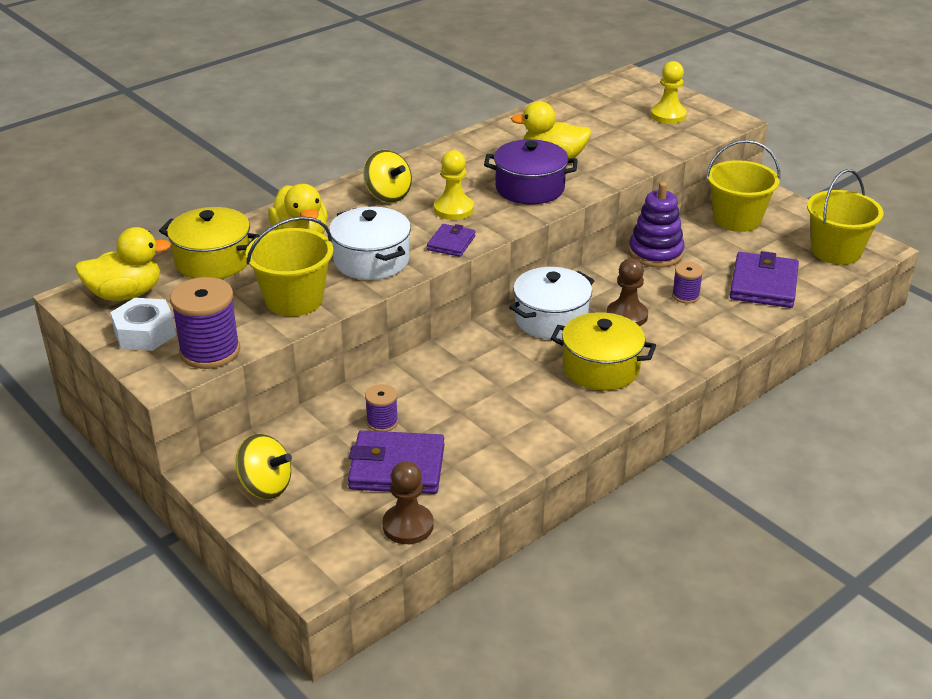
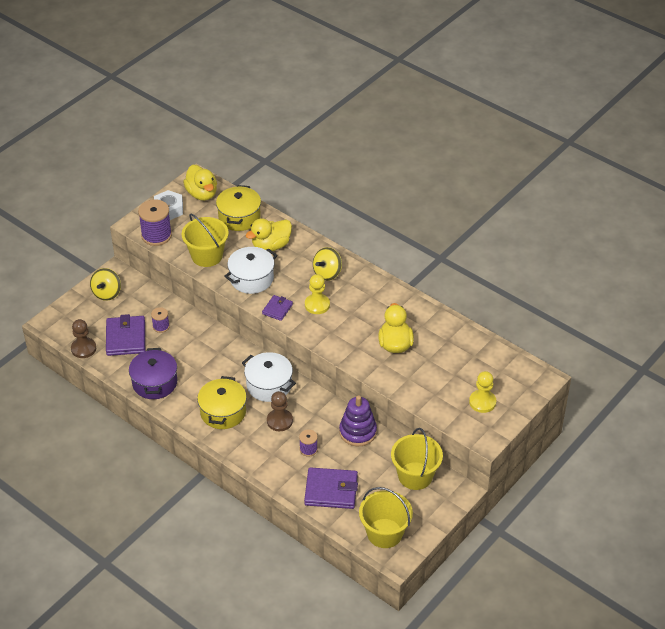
camera: 80 degrees right, 10 degrees up
purple wallet [427,224,476,257] -> purple wallet turned 75 degrees counterclockwise [262,295,293,321]
purple pot [484,139,578,204] -> purple pot moved to [129,348,177,399]

